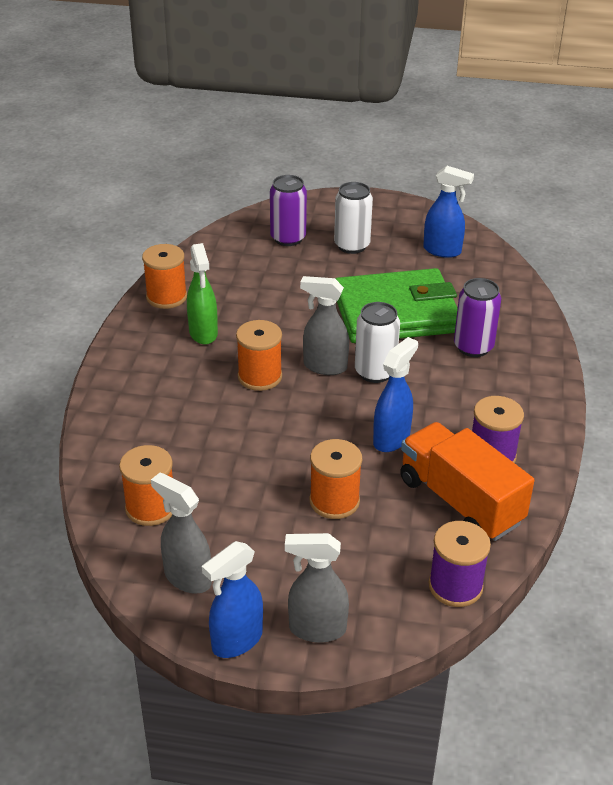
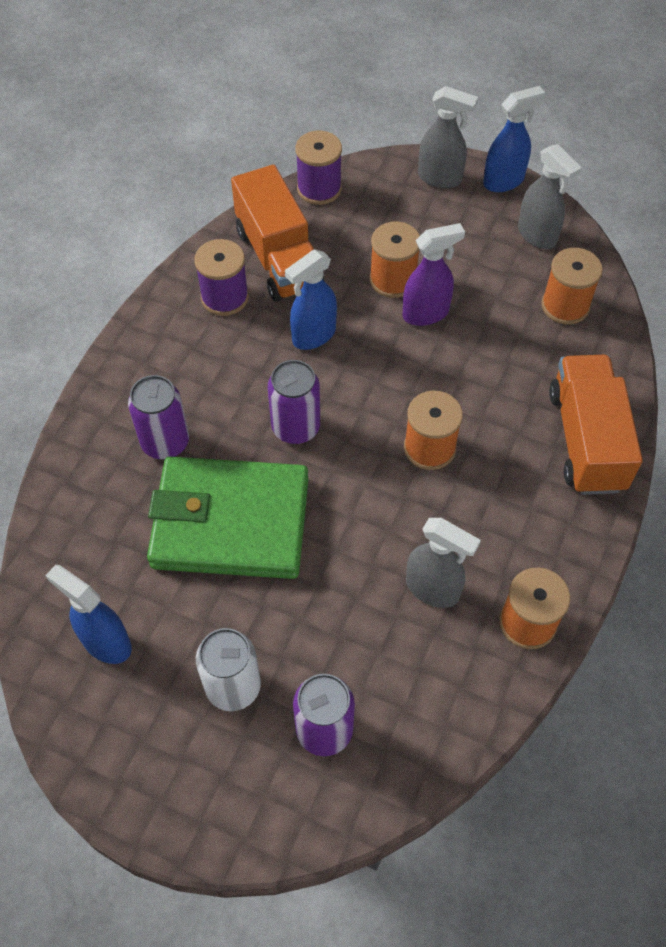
camera: 165 degrees left, 20 degrees up
green spray bottle [187,243,218,345] -> none
grey spray bottle [300,276,349,375] -> grey spray bottle moved to [406,518,481,608]
white can [355,302,400,383] -> purple can [268,360,320,444]
none -> purple spray bottle [402,223,465,326]
none -> orange truck [549,355,643,495]

